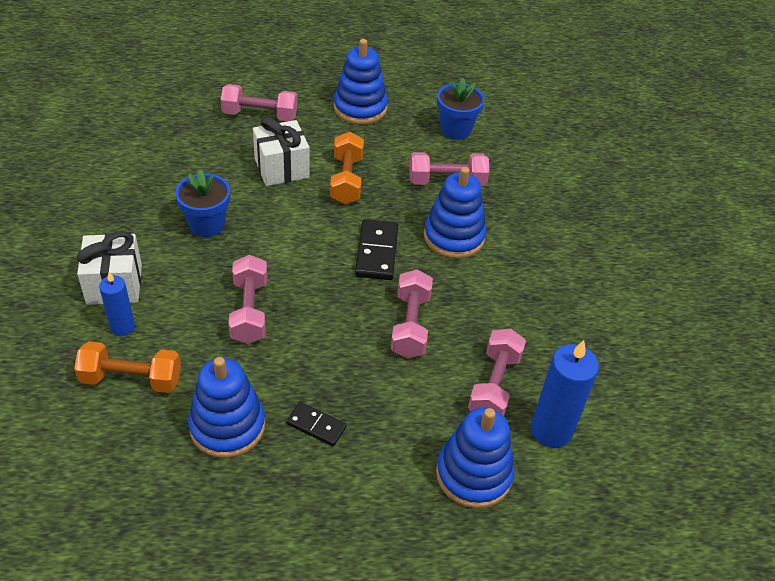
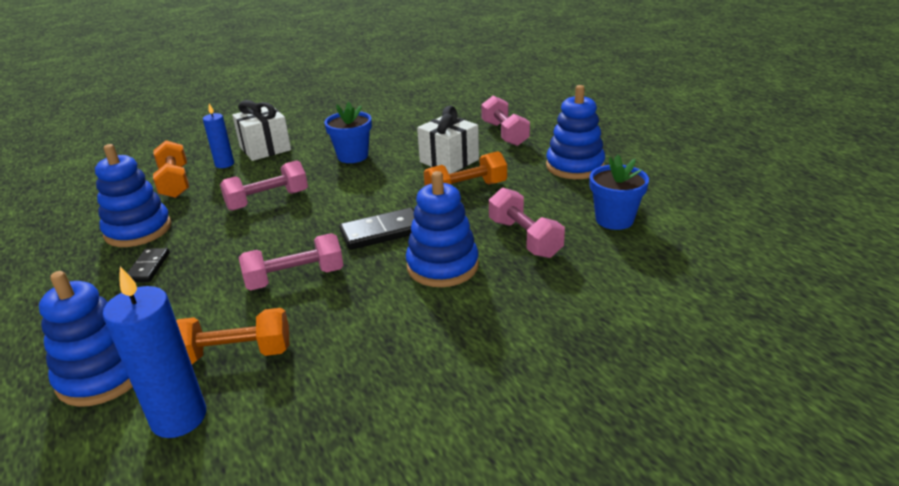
camera: 70 degrees right, 15 degrees down
pink dumbbell [468,329,526,416] -> orange dumbbell [176,308,289,364]

